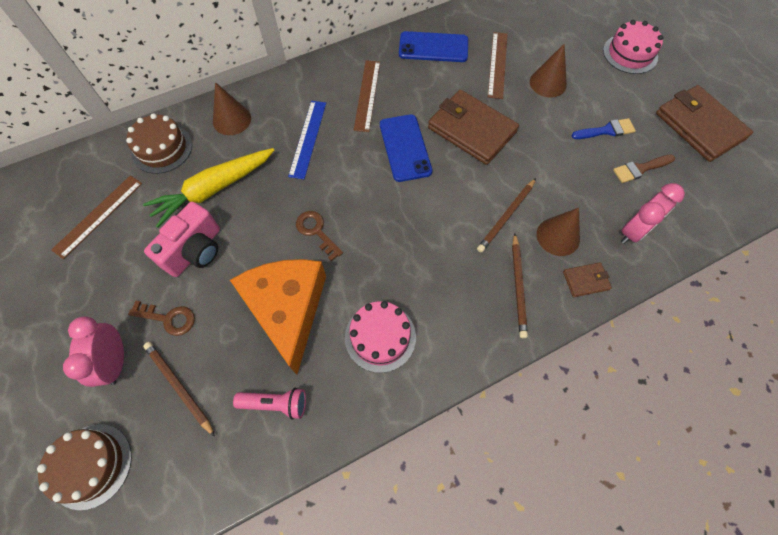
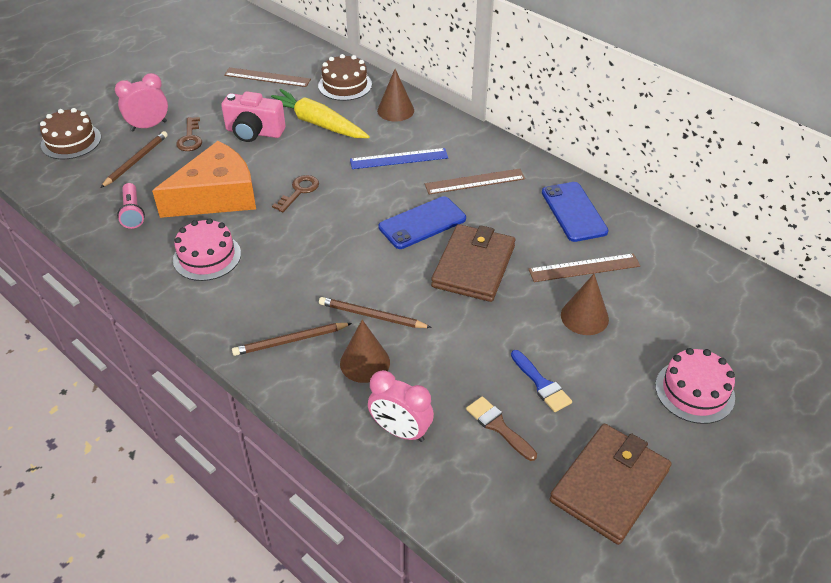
camera: 70 degrees right, 20 degrees down
brown wallet [563,262,612,297] -> none

